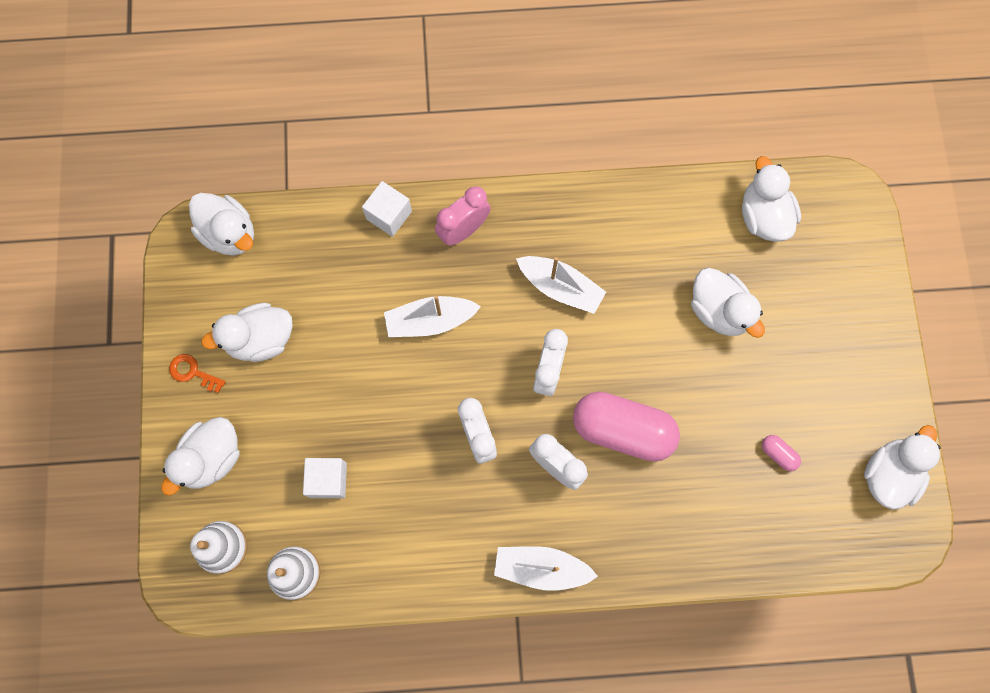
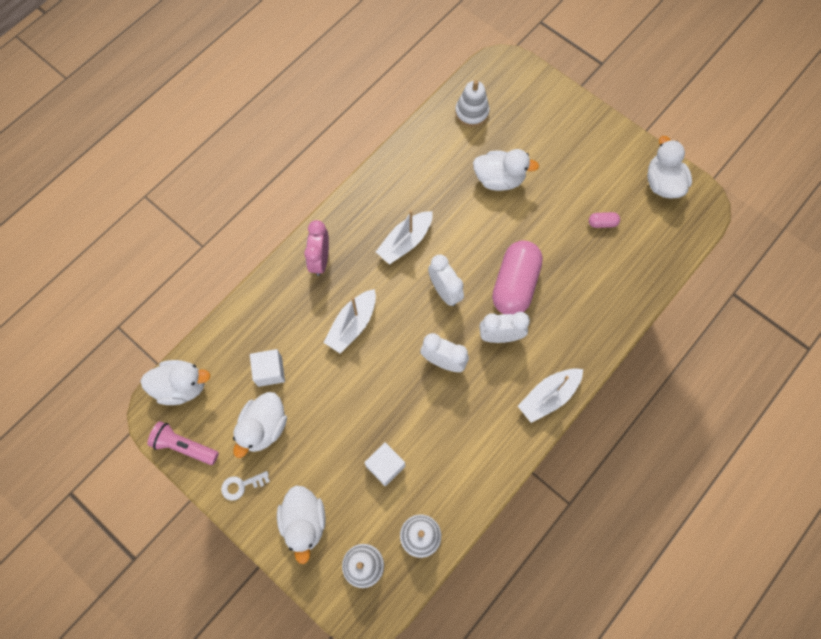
camera: 45 degrees left, 5 degrees down
orange key [169,354,226,393] -> white key [221,471,270,500]
white cube [362,181,412,237] -> white cube moved to [250,349,285,387]
white boat [516,256,606,314] -> white boat turned 150 degrees clockwise [376,210,433,265]
pink capsule [573,392,680,462] -> pink capsule turned 45 degrees counterclockwise [492,240,543,314]
white duck [742,156,801,242] -> white stacking toy [455,80,490,127]
none -> pink flashlight [147,421,219,465]

